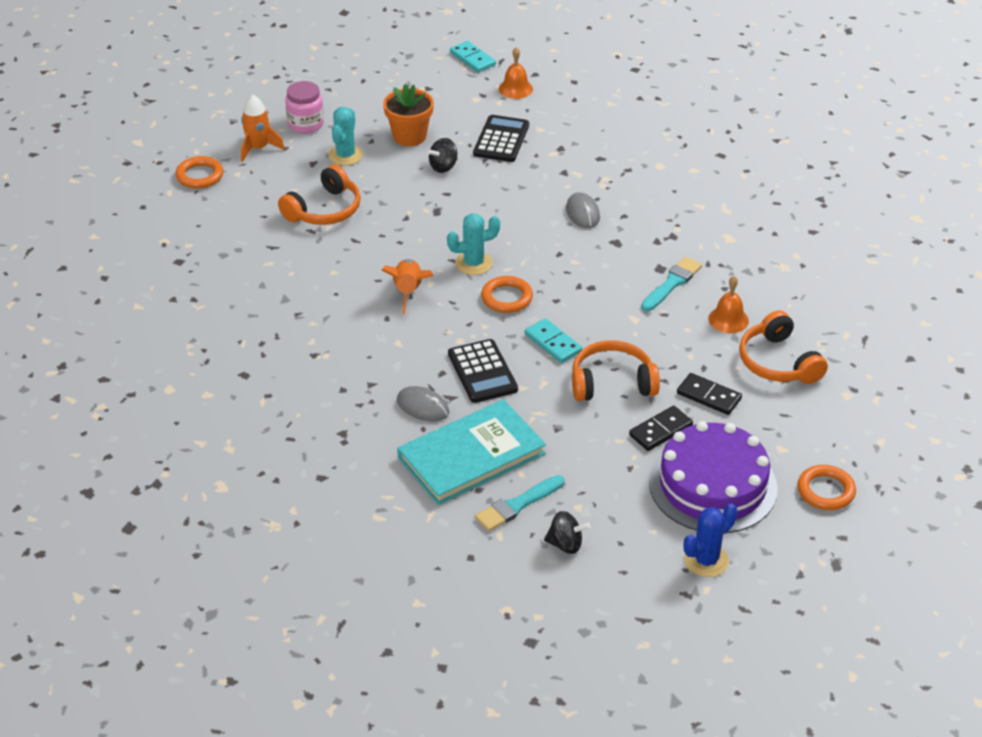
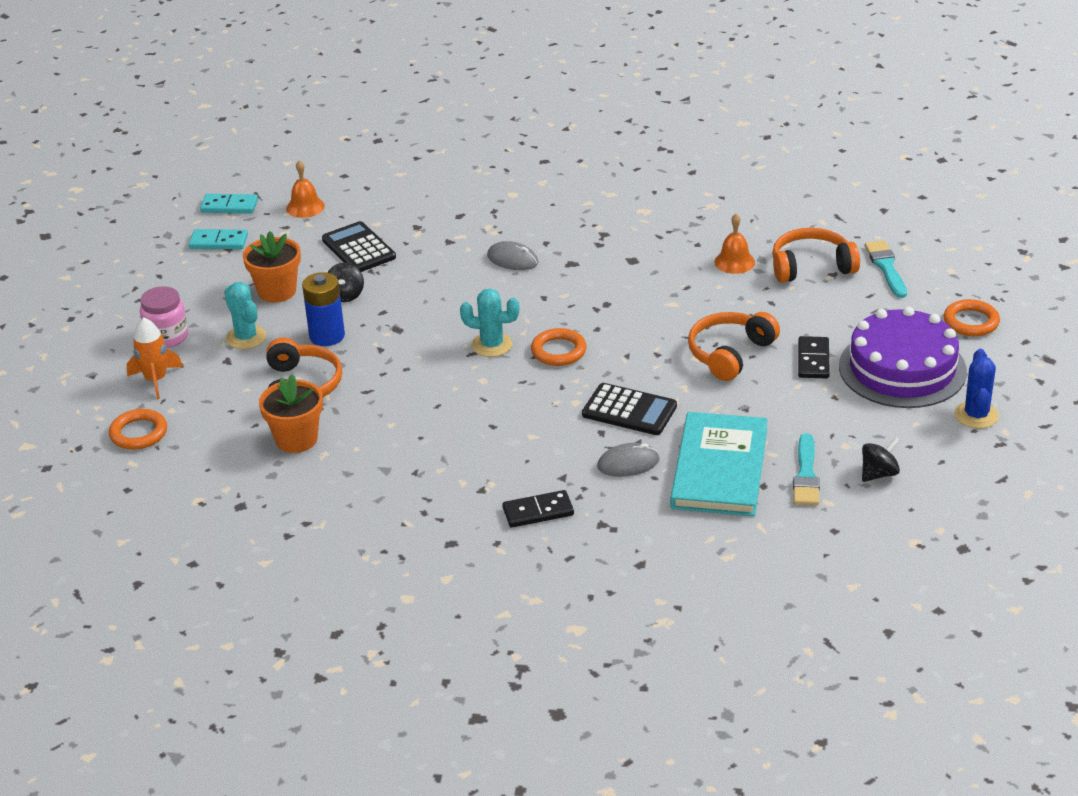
camera: 45 degrees left, 5 degrees down
orange rocket [381,259,434,314] -> none
turquoise cactus [447,213,500,275] -> turquoise cactus turned 75 degrees clockwise [460,289,519,357]
turquoise domino [525,318,582,363] -> turquoise domino moved to [189,229,248,249]
turquoise brush [641,257,702,311] -> turquoise brush moved to [865,240,907,298]
black domino [677,373,742,415] -> black domino moved to [502,490,574,528]
orange headphones [739,310,828,384] -> orange headphones turned 150 degrees clockwise [772,228,860,283]
none -> orange flower pot [259,374,323,453]
none -> blue battery [302,272,345,346]

